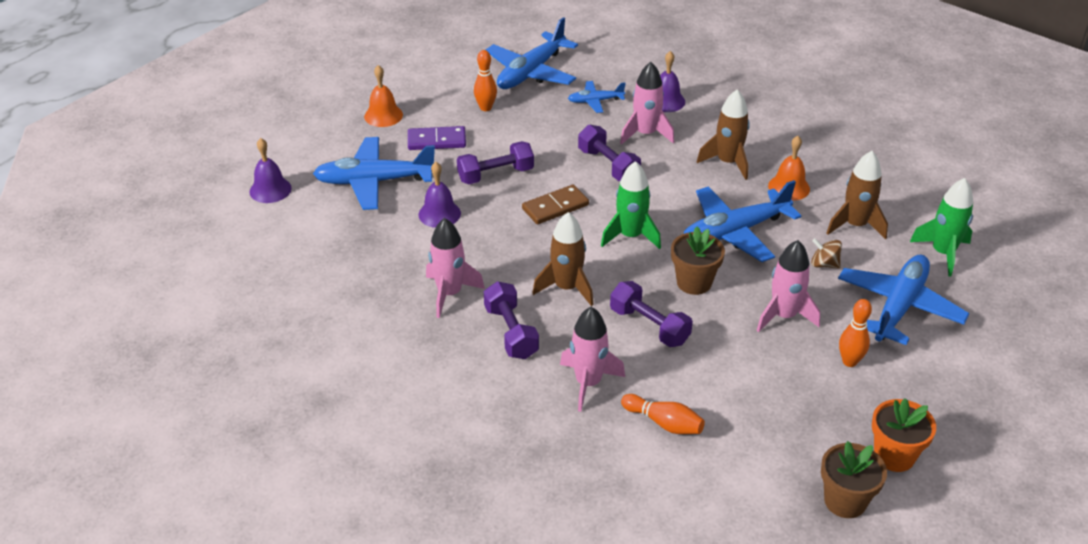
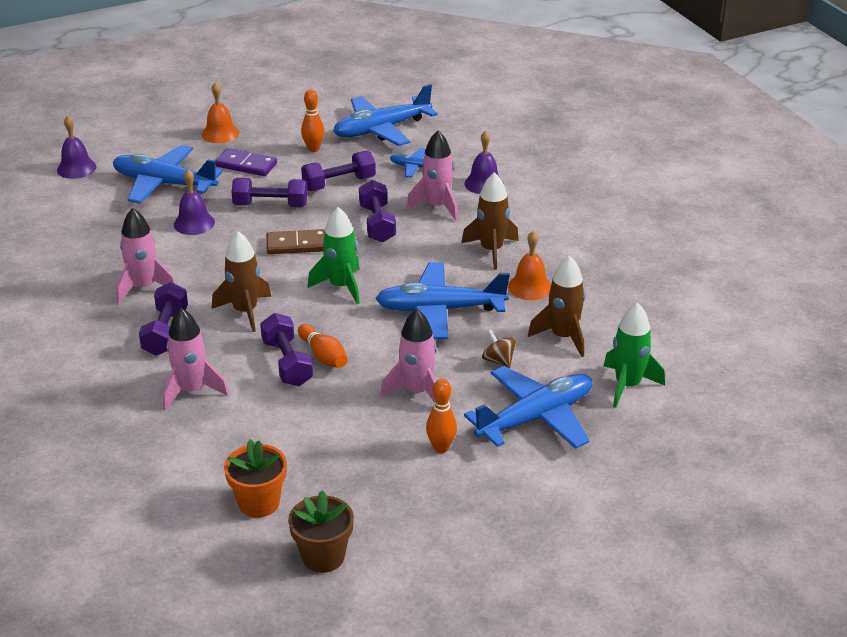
camera: 25 degrees right, 5 degrees down
orange bowling pin [621,394,705,434] -> orange bowling pin moved to [298,324,348,368]
brown flower pot [671,227,725,295] -> none
orange flower pot [872,398,936,472] -> orange flower pot moved to [224,440,287,518]
none -> purple dumbbell [301,151,376,191]

